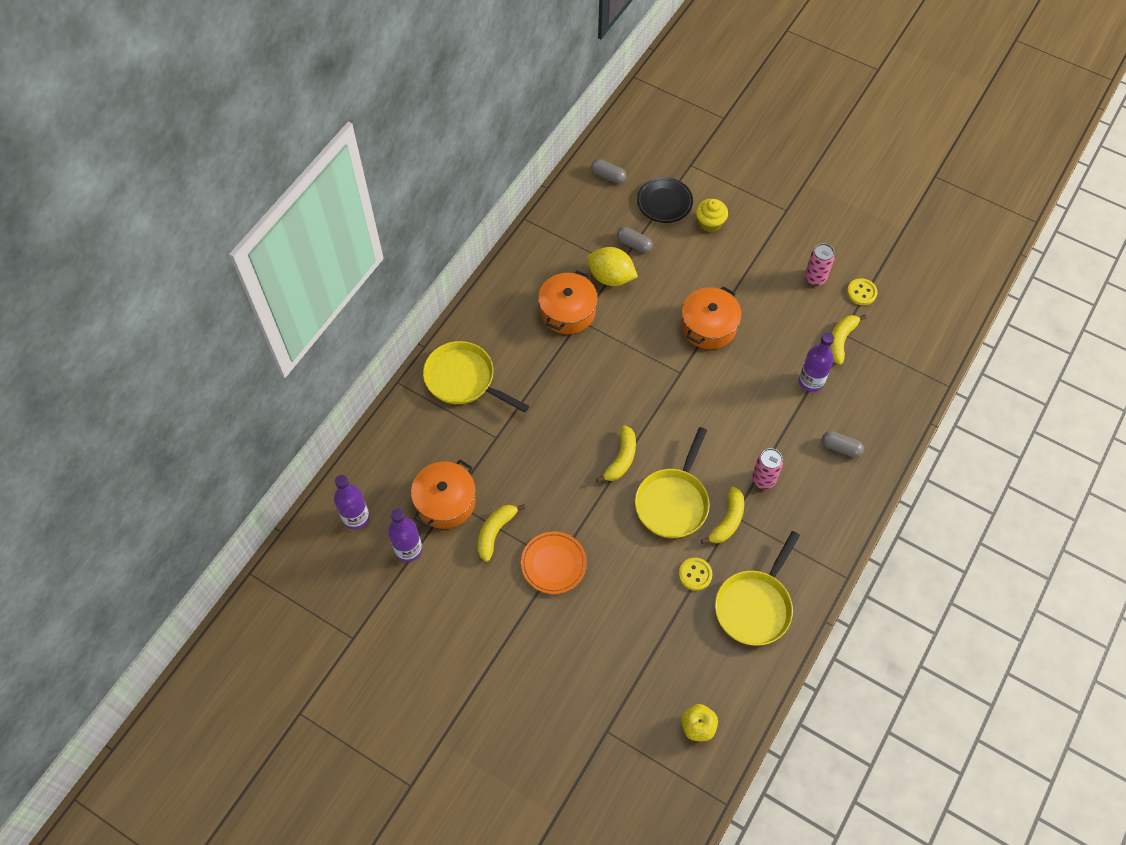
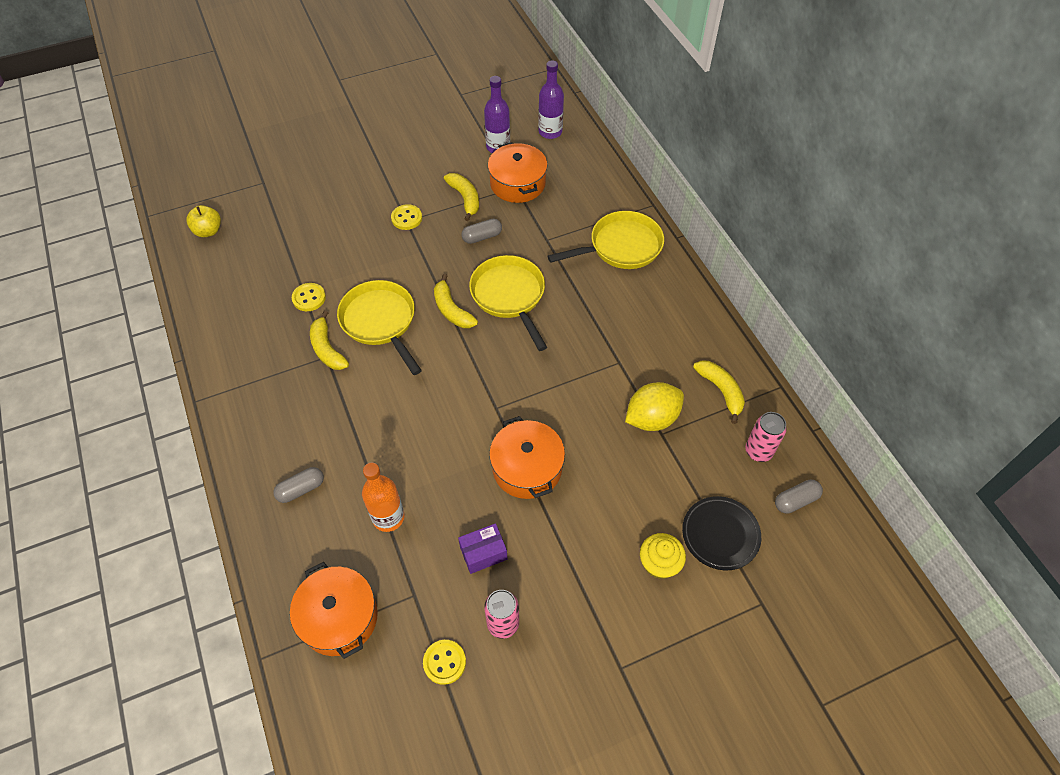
camera: 125 degrees right, 5 degrees down
orange plate [521,531,587,594] -> yellow button [391,204,422,230]
orange pot [538,270,598,334] -> orange pot moved to [290,562,378,659]
grey capsule [617,227,653,253] -> grey capsule moved to [461,219,502,244]
yellow pan [715,531,800,646] -> yellow pan moved to [469,255,547,351]
pink can [752,448,783,489] -> pink can moved to [745,412,787,462]
purple bottle [799,332,834,392] -> orange bottle [362,463,405,532]
yellow banana [830,315,867,365] -> yellow banana moved to [693,360,745,424]
none -> purple box [458,523,507,574]

